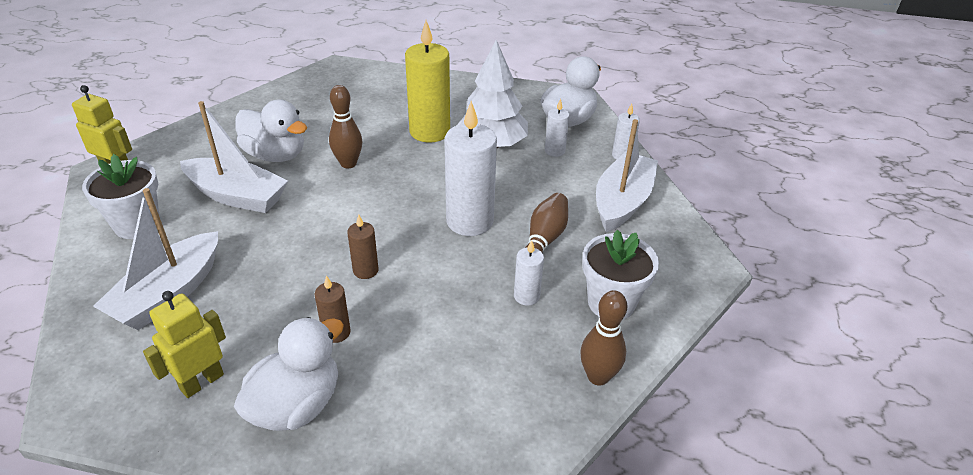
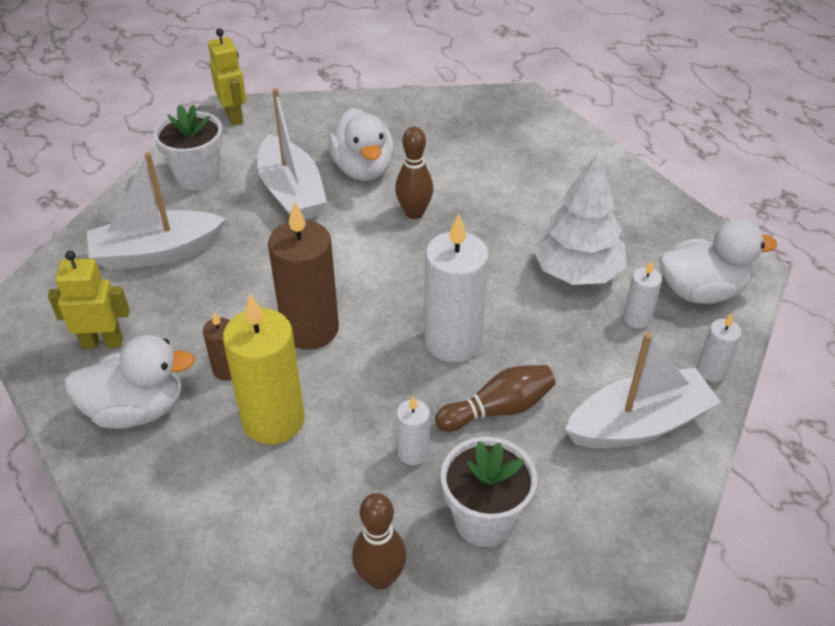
camera: 45 degrees right, 5 degrees up
brown candle [347,214,379,279] -> brown candle [268,201,339,350], size x2.03
yellow candle [405,20,450,143] -> yellow candle moved to [223,294,305,445]

